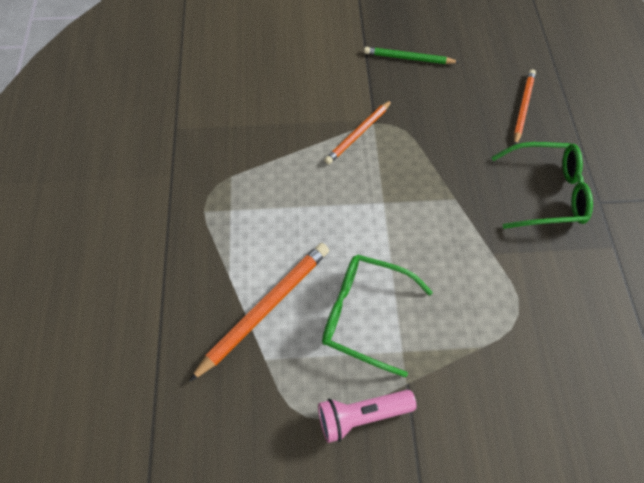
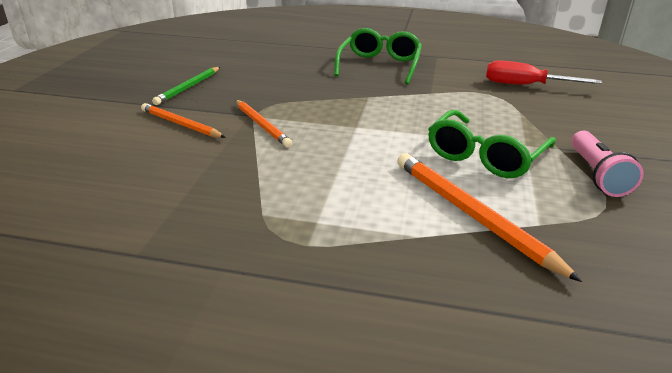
camera: 75 degrees left, 30 degrees down
orange pencil [514,69,536,145] -> orange pencil moved to [141,103,226,138]
none -> red screwdriver [486,60,602,85]

